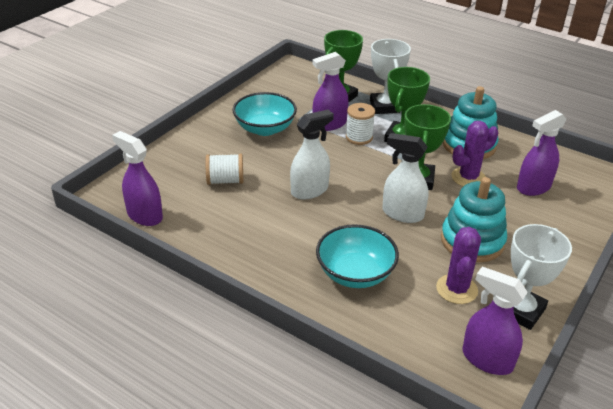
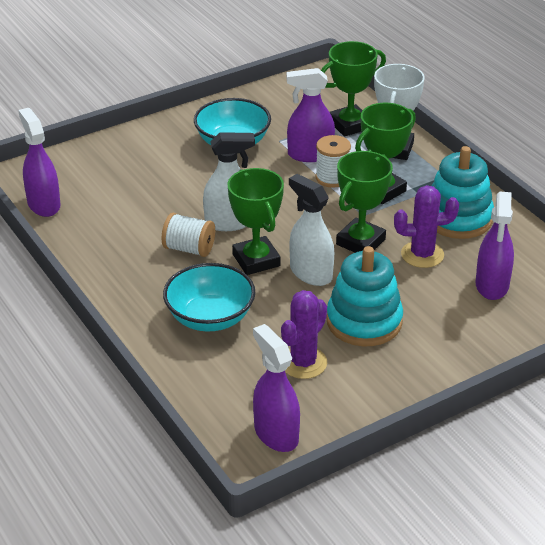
camera: 25 degrees right, 0 degrees up
white spool [205,154,243,185] -> white spool moved to [161,213,215,257]
white trophy [511,224,572,330] -> none
purple spray bottle [517,110,567,196] -> purple spray bottle turned 75 degrees counterclockwise [475,192,514,300]
none -> green trophy [227,168,284,275]

